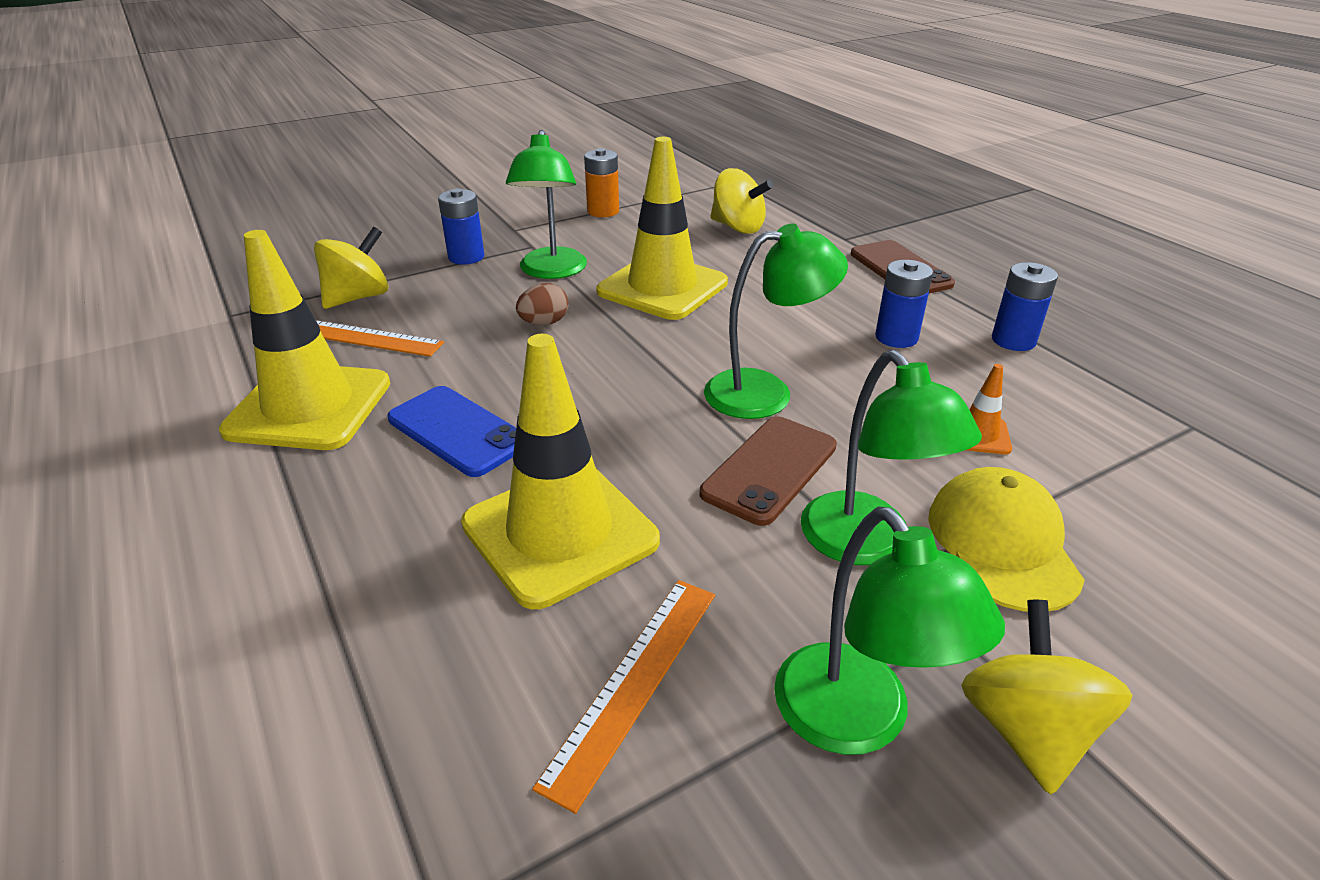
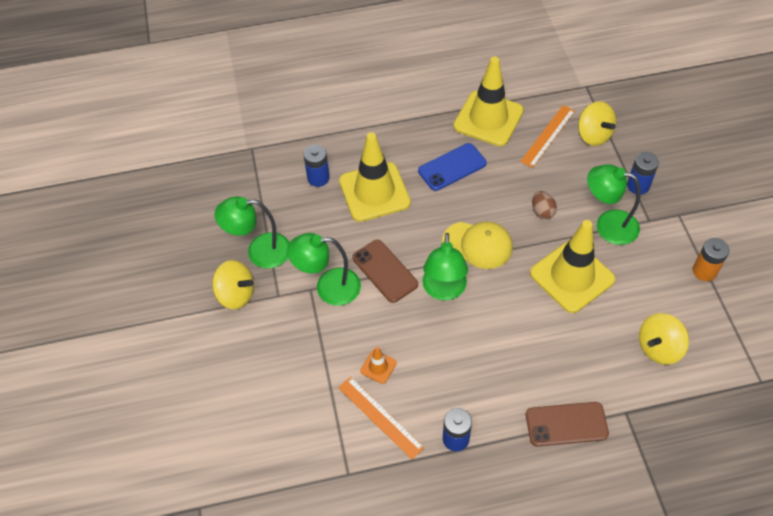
camera: 110 degrees right, 20 degrees up
orange ruler [532,580,715,814] -> orange ruler moved to [338,377,424,459]
blue battery [875,260,933,348] -> blue battery moved to [303,145,330,187]
yellow cap [928,467,1085,612] -> yellow cap moved to [442,221,513,269]

